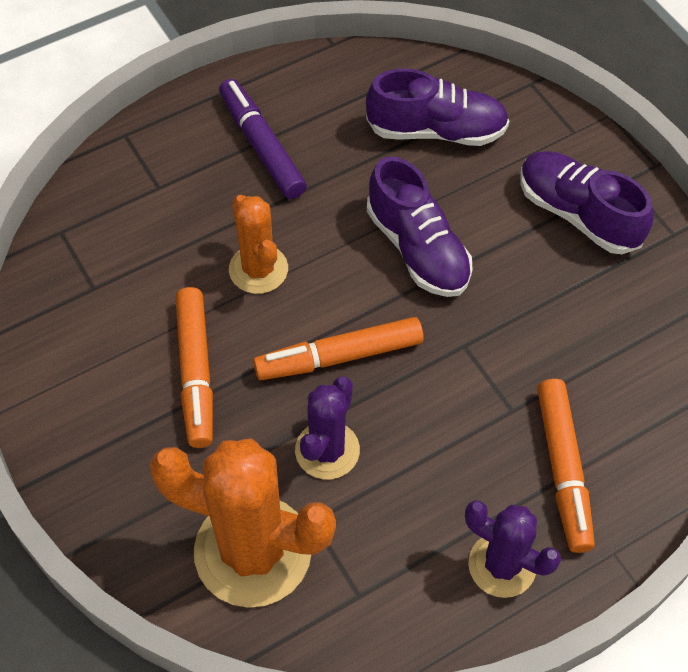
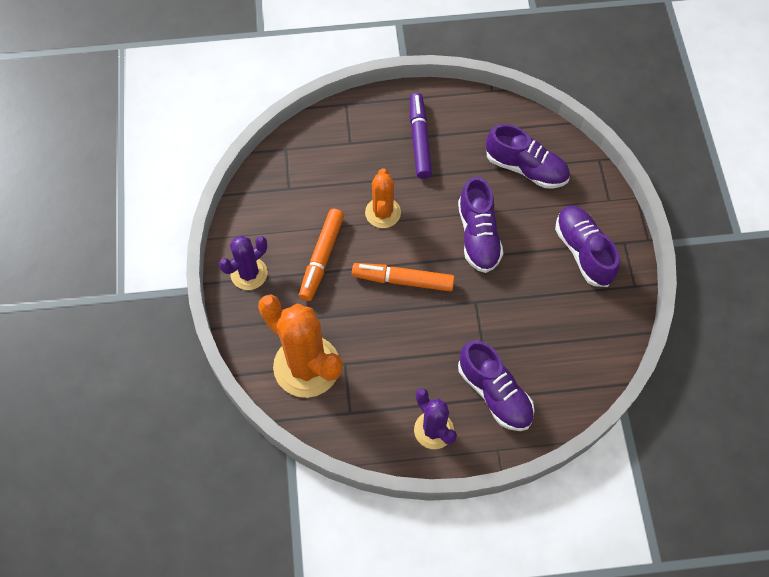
camera: 25 degrees right, 5 degrees up
purple cactus [295,376,360,479] -> purple cactus moved to [219,236,268,290]
orange marker [537,379,595,553] -> purple shoe [458,340,535,431]

